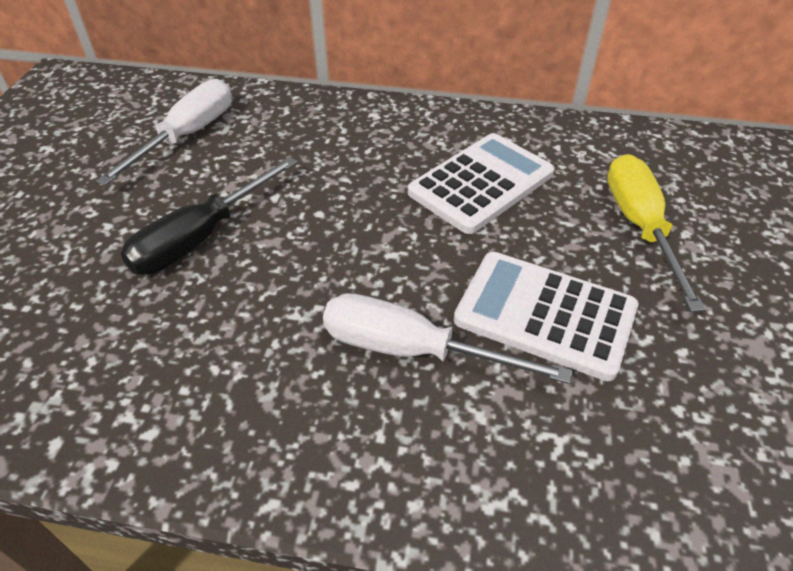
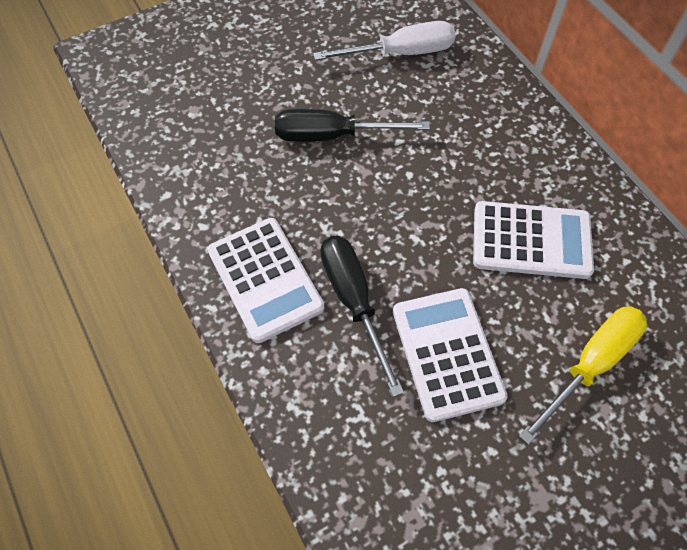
camera: 50 degrees right, 15 degrees up
white screwdriver [323,293,573,384] -> black screwdriver [320,236,404,397]
none -> white calculator [207,218,324,343]

